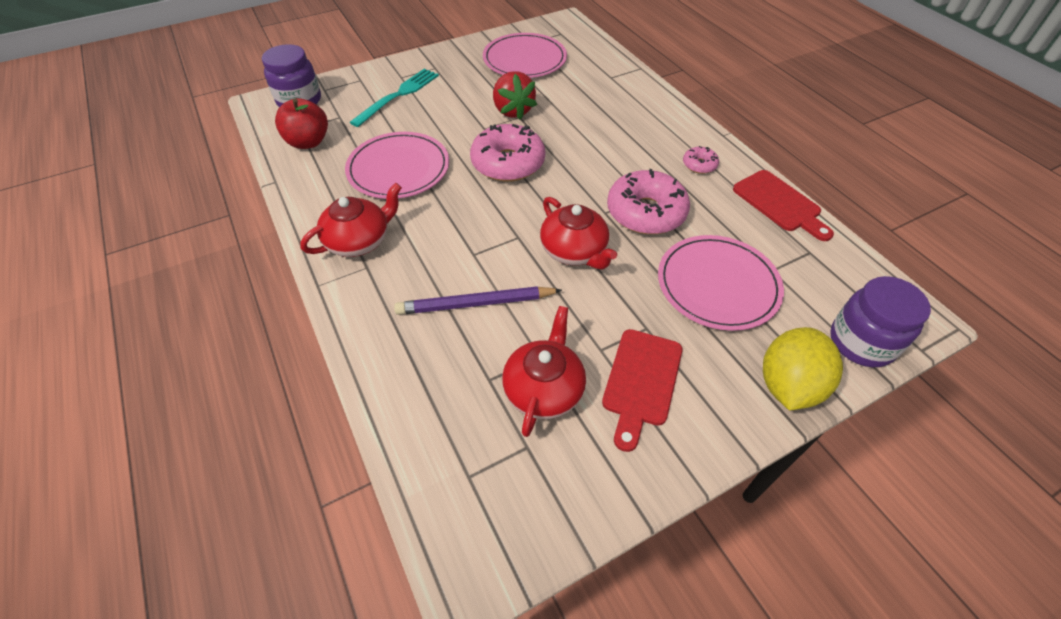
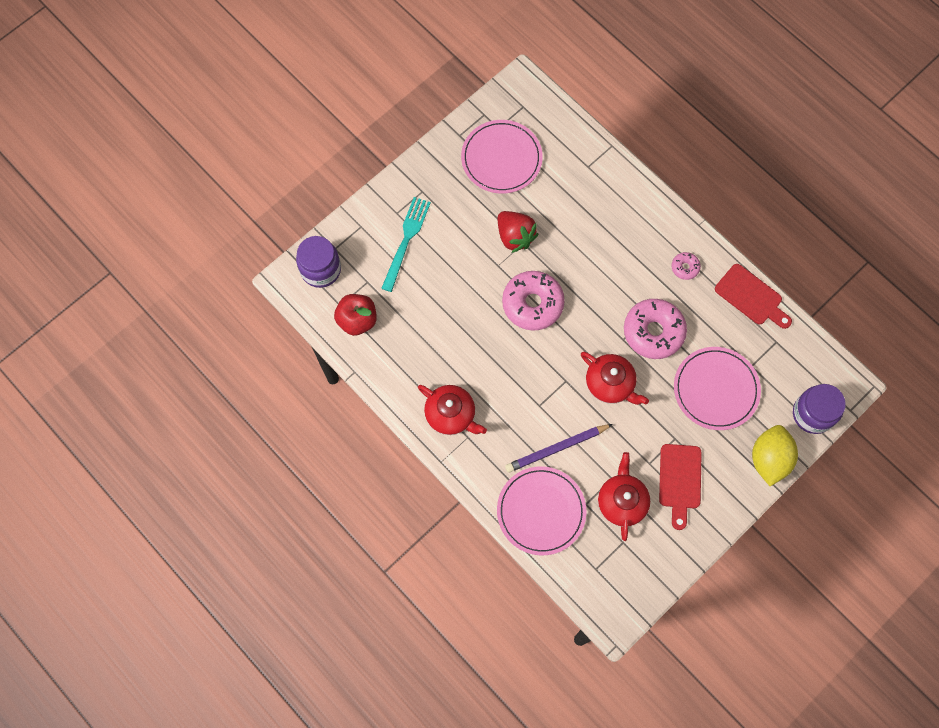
camera: 15 degrees left, 20 degrees up
red teapot [300,183,402,257] -> red teapot turned 90 degrees clockwise [418,385,487,435]
pink plate [345,132,449,199] -> pink plate moved to [497,466,586,555]

